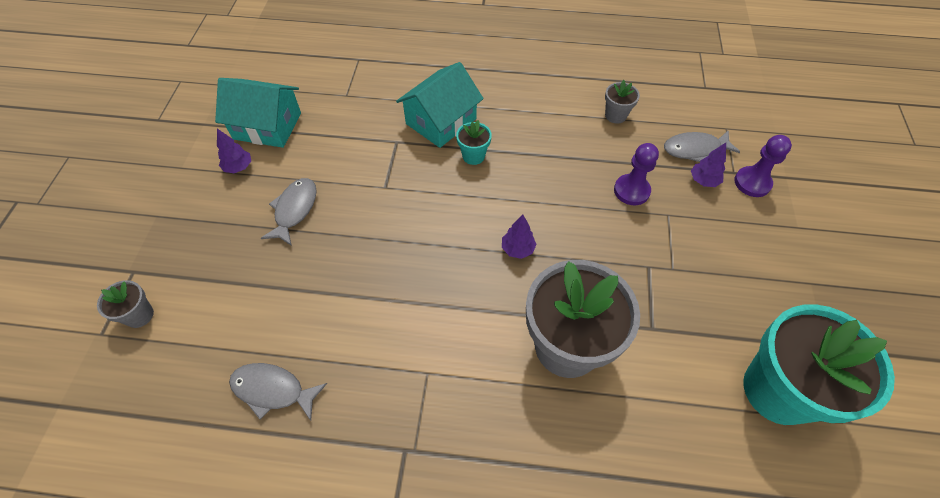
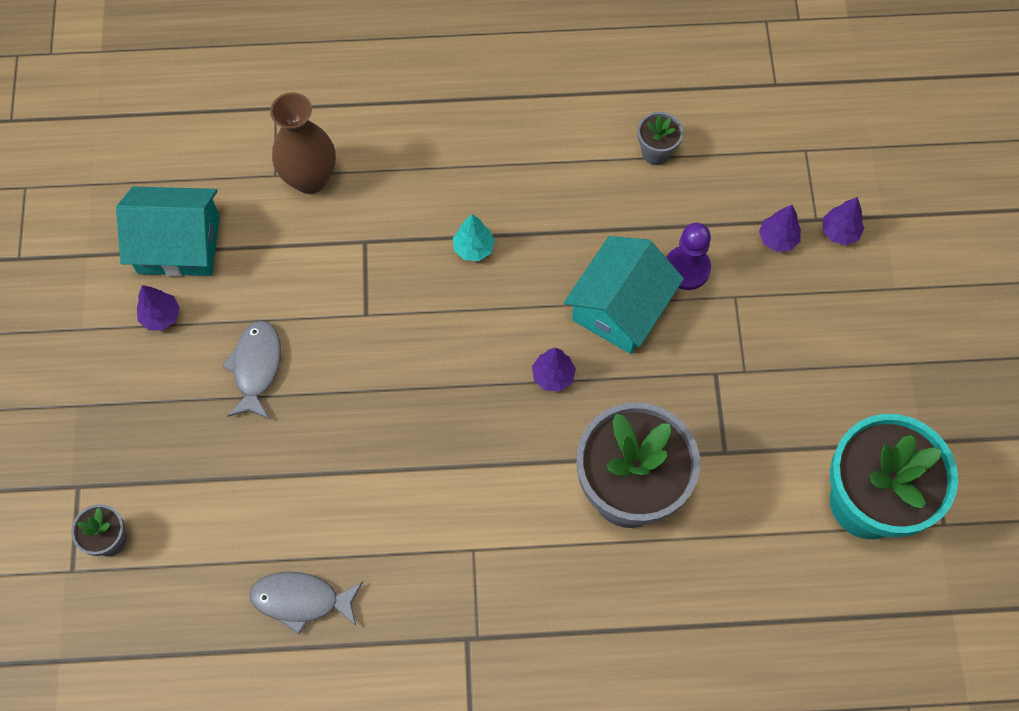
camera: 10 degrees left, 10 degrees up
turquoise house [396,62,484,148] -> turquoise house moved to [564,236,684,354]
turquoise flower pot [456,120,492,165] -> turquoise tree [453,214,495,261]
grey fish [664,130,740,162] -> none
purple pawn [734,135,792,197] -> purple tree [823,197,864,245]
none -> brown vase [270,92,336,194]

